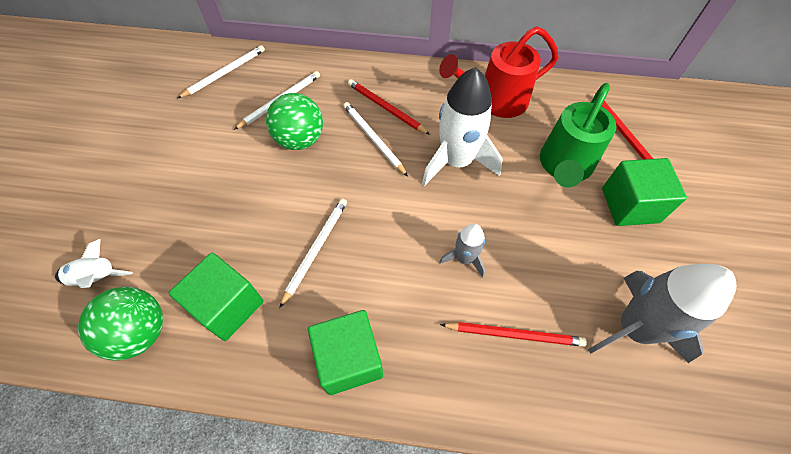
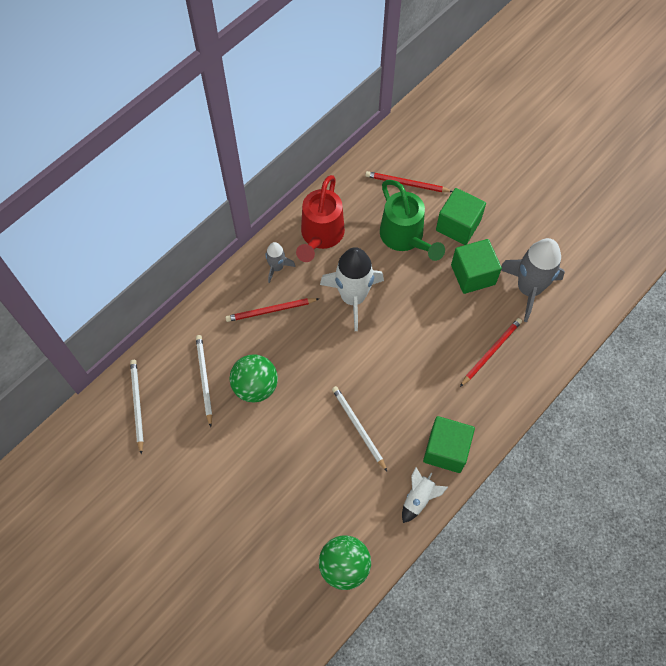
camera: 55 degrees left, 5 degrees up
white rocket [55,239,133,288] -> white rocket moved to [402,467,448,523]
green cube [169,253,263,341] -> green cube moved to [451,239,502,294]
white pencil [343,102,408,177] -> none
grey rocket [439,224,485,278] -> grey rocket moved to [266,242,296,283]

